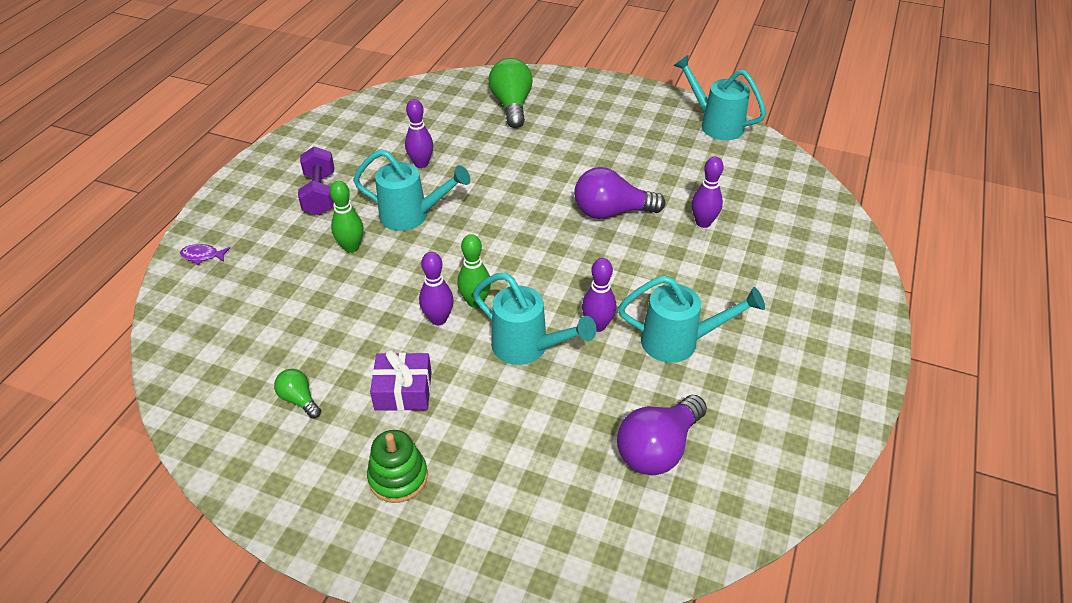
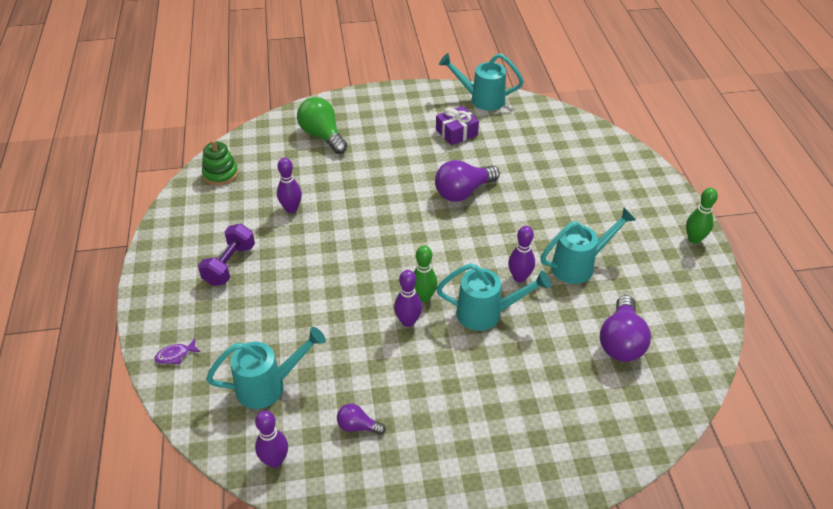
camera: 30 degrees left, 0 degrees up
green light bulb [274,369,321,418] -> purple light bulb [337,404,386,435]
purple dumbbell [298,146,334,215] -> purple dumbbell turned 60 degrees clockwise [198,224,255,286]
green bowling pin [330,181,363,253] -> green bowling pin moved to [686,188,718,244]
turquoise watering can [353,149,470,231] -> turquoise watering can moved to [206,327,326,409]
green stacking toy [367,430,428,503] -> green stacking toy moved to [202,140,238,185]
purple gift [370,350,432,411] -> purple gift moved to [436,106,479,145]
purple bowling pin [692,157,724,228] -> purple bowling pin moved to [255,411,288,468]

